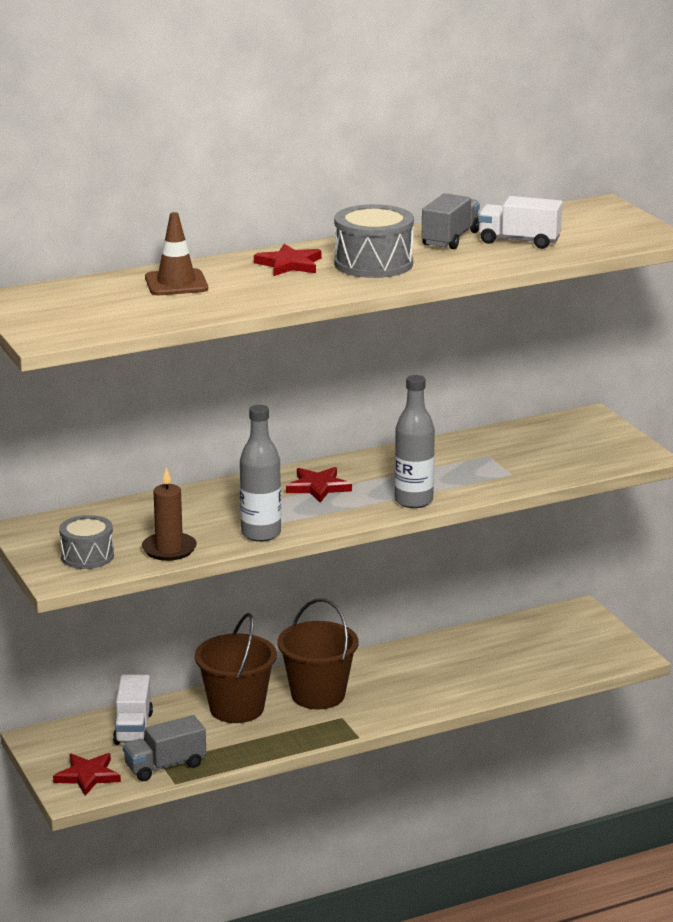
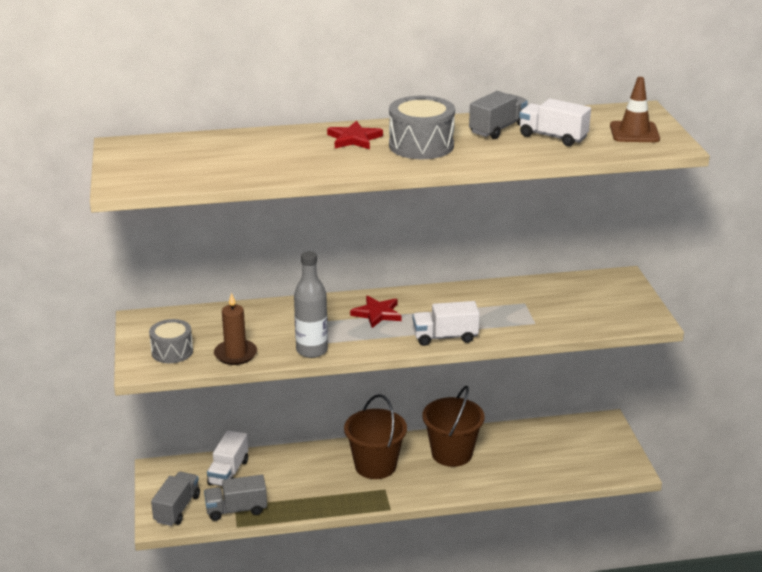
camera: 15 degrees right, 5 degrees up
red star [53,753,121,796] -> grey truck [151,472,200,526]
brown traffic cone [145,212,208,295] -> brown traffic cone moved to [610,77,660,142]
brown bucket [195,613,277,723] -> brown bucket moved to [422,386,485,467]
grey bottle [394,375,435,508] -> white truck [412,301,480,346]

